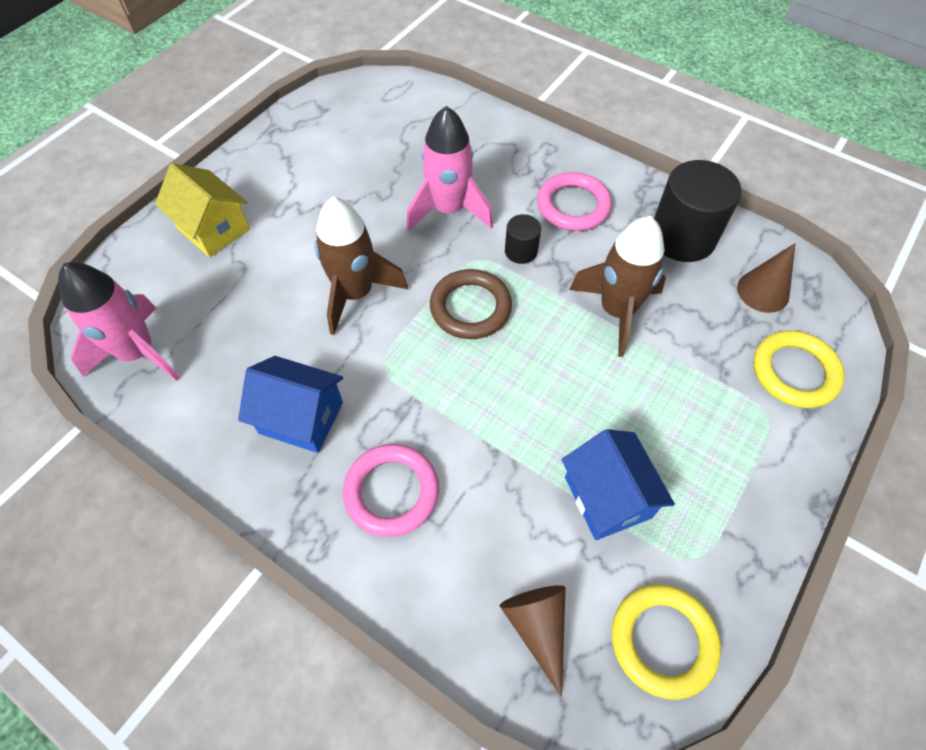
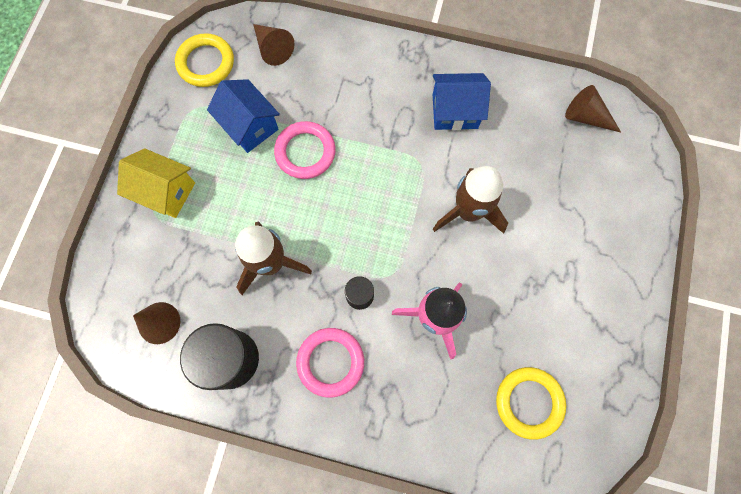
camera: 160 degrees right, 15 degrees up
pink rocket [58,262,180,381] -> brown cone [565,85,621,132]
yellow house [155,163,250,257] -> yellow house moved to [117,148,195,218]
pink ring [343,444,439,537] -> pink ring moved to [274,121,336,179]
brown ring [430,269,512,339] -> none
yellow ring [753,330,845,408] -> yellow ring moved to [496,367,566,440]

